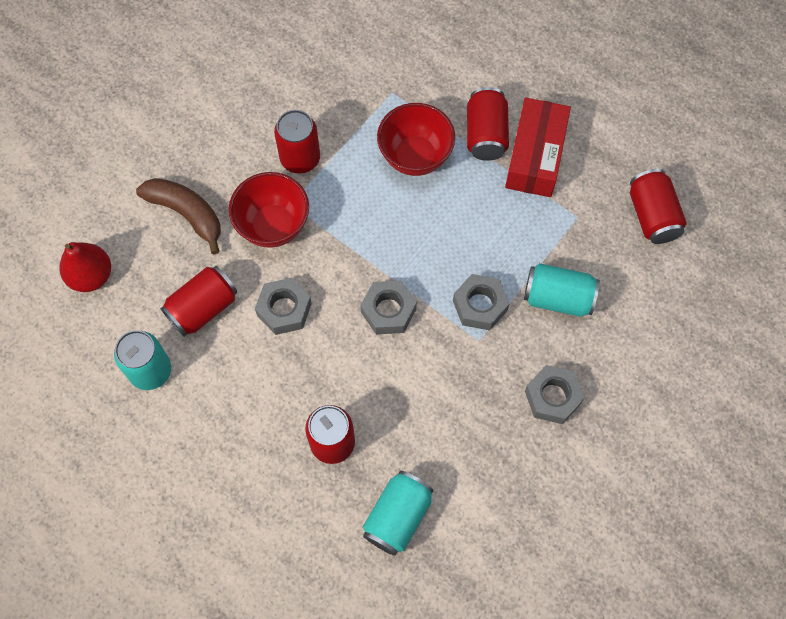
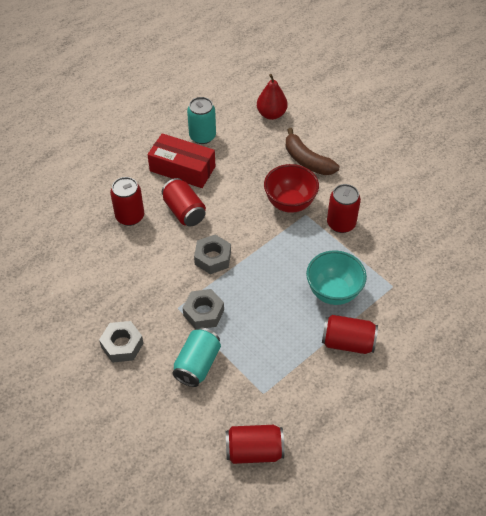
camera: 100 degrees right, 15 degrees down
brown banana [136,178,221,254] -> brown banana turned 90 degrees clockwise [286,128,339,175]
red can [160,266,237,337] -> red can moved to [162,178,206,226]
grey nut [255,278,312,335] -> none
turquoise can [363,471,434,556] -> none
red bowl [377,103,455,176] -> turquoise bowl [306,250,367,305]
red box [505,98,571,197] -> red box moved to [148,133,215,188]

